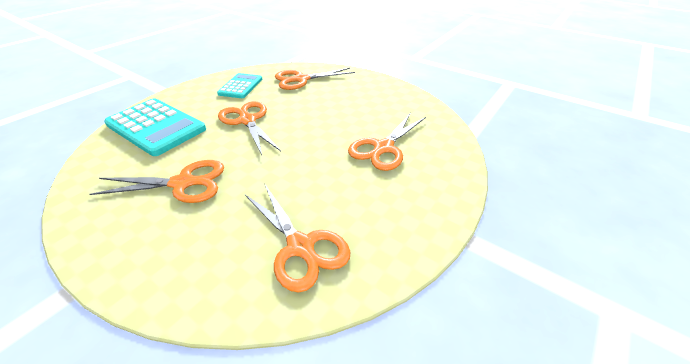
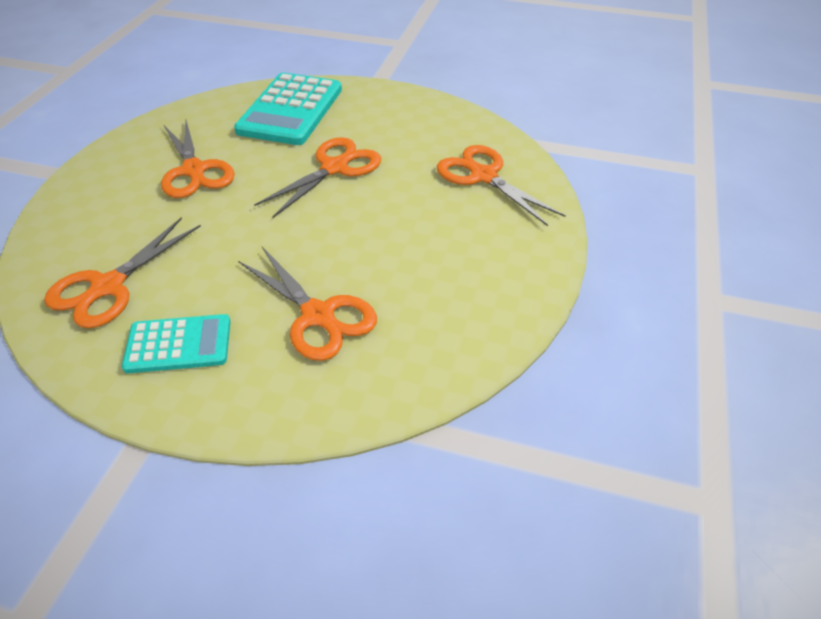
camera: 70 degrees right, 5 degrees up
turquoise calculator [217,73,262,98] -> turquoise calculator moved to [122,314,231,373]
orange scissors [348,113,426,171] -> orange scissors turned 150 degrees counterclockwise [238,247,377,361]

